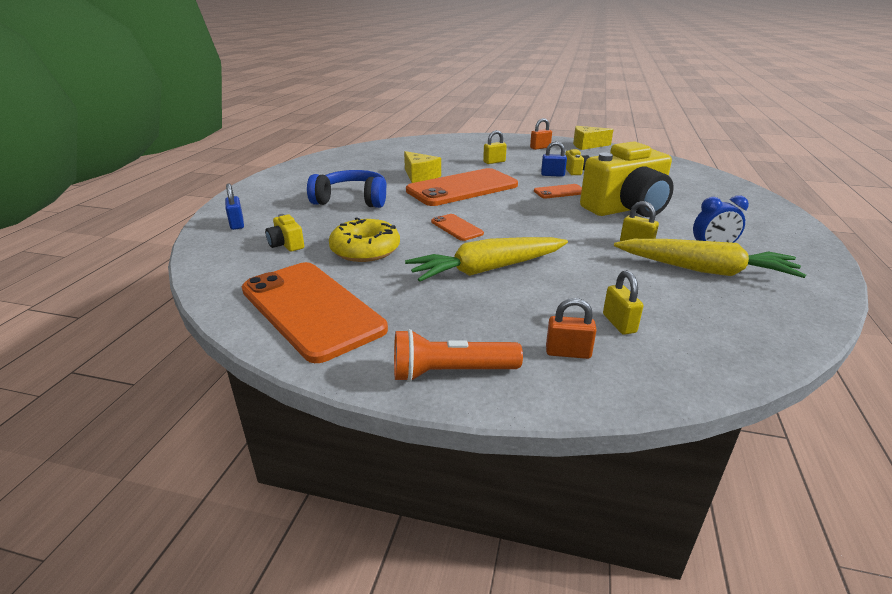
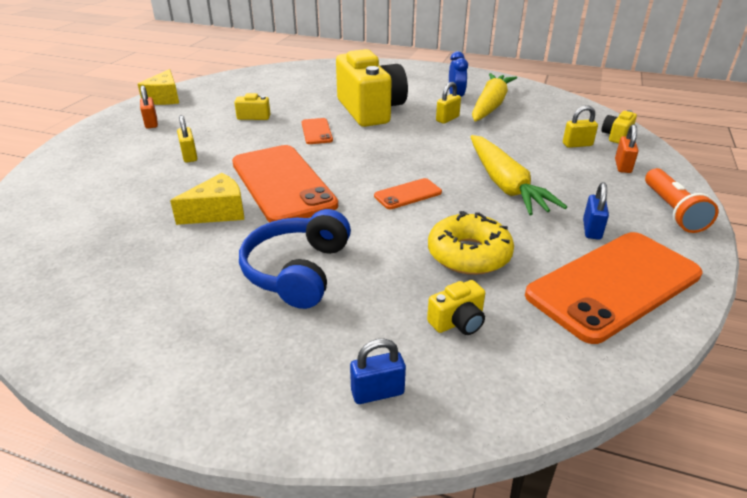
camera: 85 degrees left, 5 degrees up
blue padlock [541,141,567,177] -> blue padlock moved to [583,182,609,240]
none -> yellow camera [602,110,637,144]

